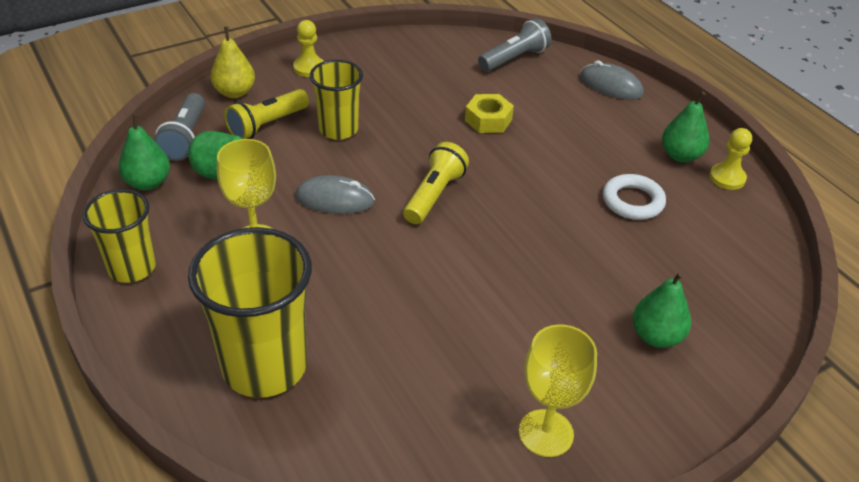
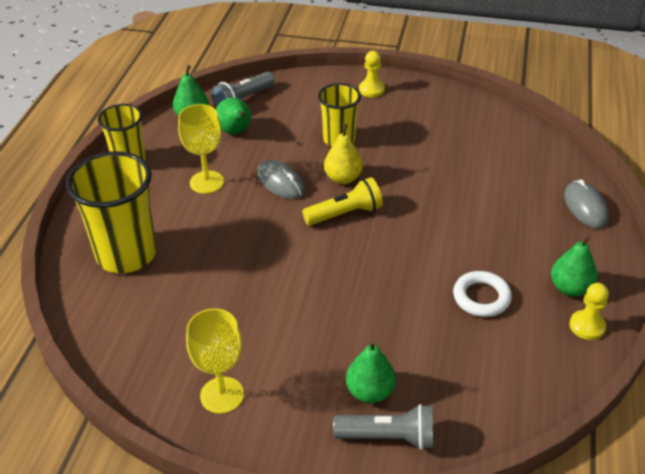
camera: 45 degrees right, 0 degrees up
yellow pear [211,27,255,98] -> yellow pear moved to [324,124,363,184]
yellow flashlight [224,89,309,139] -> none
yellow nut [465,94,514,133] -> none
grey flashlight [478,18,552,71] -> grey flashlight moved to [333,404,433,450]

